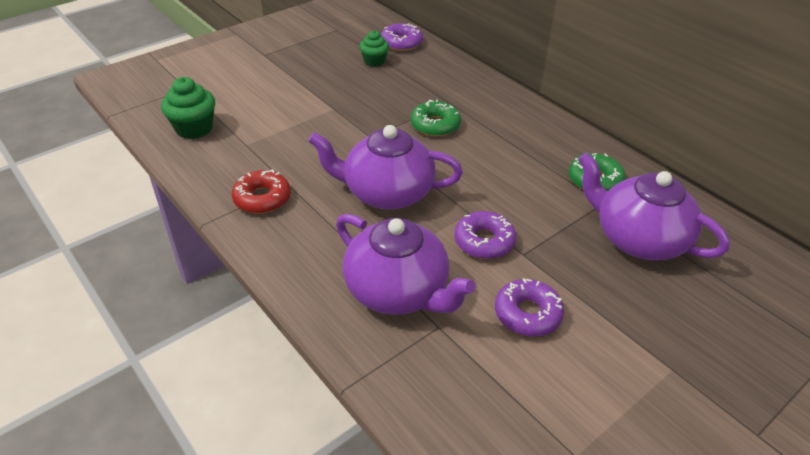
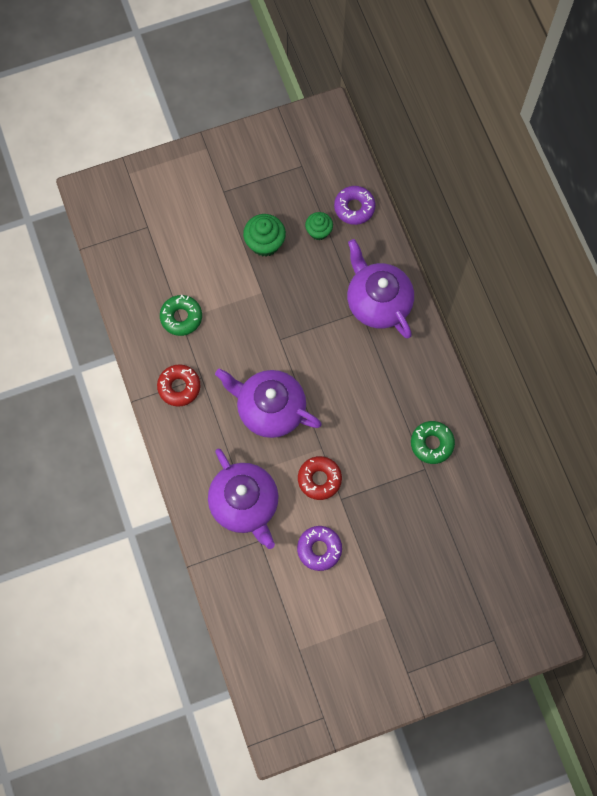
camera: 20 degrees right, 30 degrees up
green cupcake [161,77,215,139] -> green cupcake moved to [243,214,286,257]
green donut [411,99,461,137] -> green donut moved to [160,295,202,336]
purple donut [454,211,516,259] -> red donut [298,456,342,500]
purple teapot [578,153,730,261] -> purple teapot moved to [347,239,414,339]

